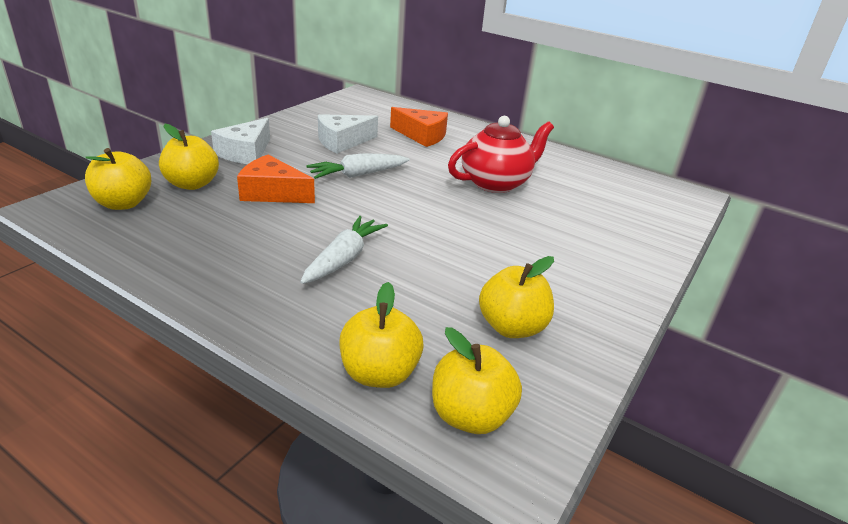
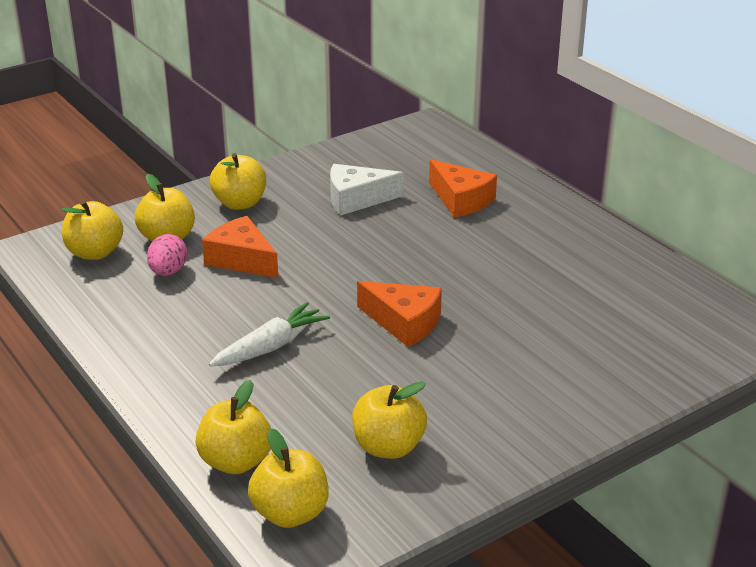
camera: 25 degrees right, 0 degrees up
white cheese [211,118,270,164] -> yellow apple [210,153,266,210]
white carrot [306,153,410,179] -> none
red teapot [448,116,554,193] -> none
none -> pink egg [147,234,188,276]
none -> orange cheese [357,281,442,347]

